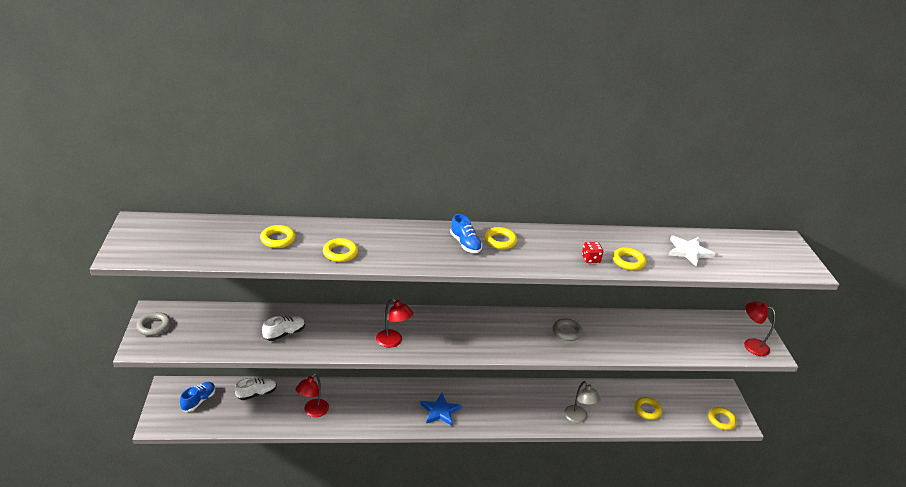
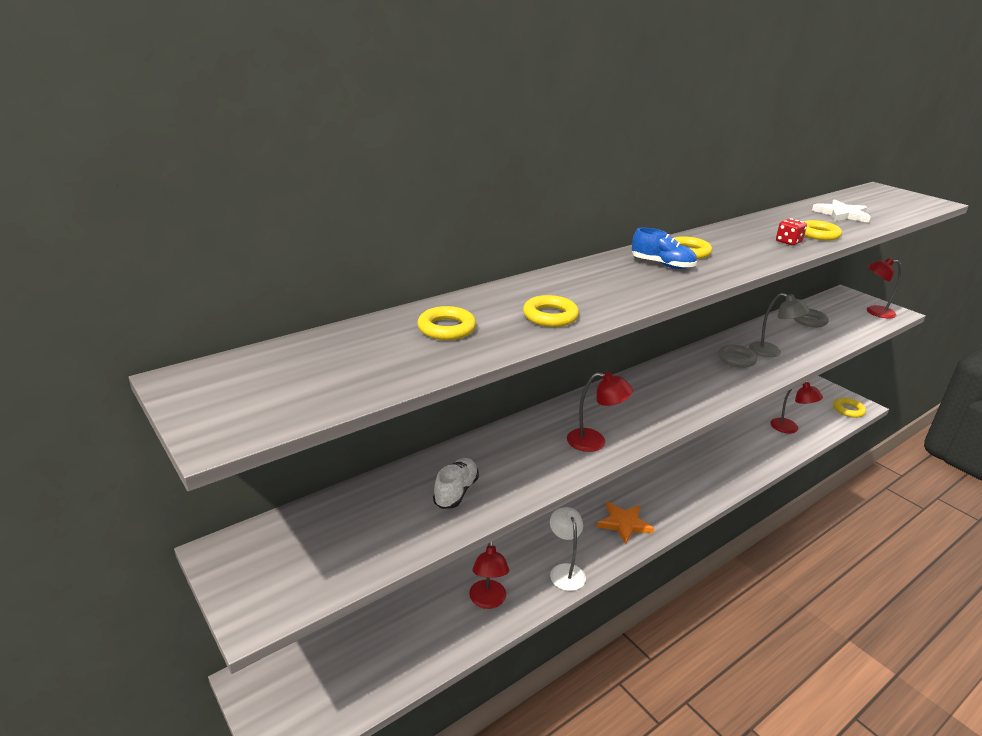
camera: 30 degrees left, 5 degrees down
grey ring [136,312,171,336] -> grey ring moved to [793,309,829,328]
blue shoe [180,382,215,412] -> none
white shoe [235,378,277,400] -> none
blue star [421,393,462,426] -> orange star [596,502,654,544]
grey lamp [564,381,600,423] -> grey lamp moved to [749,293,810,357]
yellow ring [634,397,662,420] -> red lamp [770,382,823,434]
none -> white lamp [550,507,586,591]

